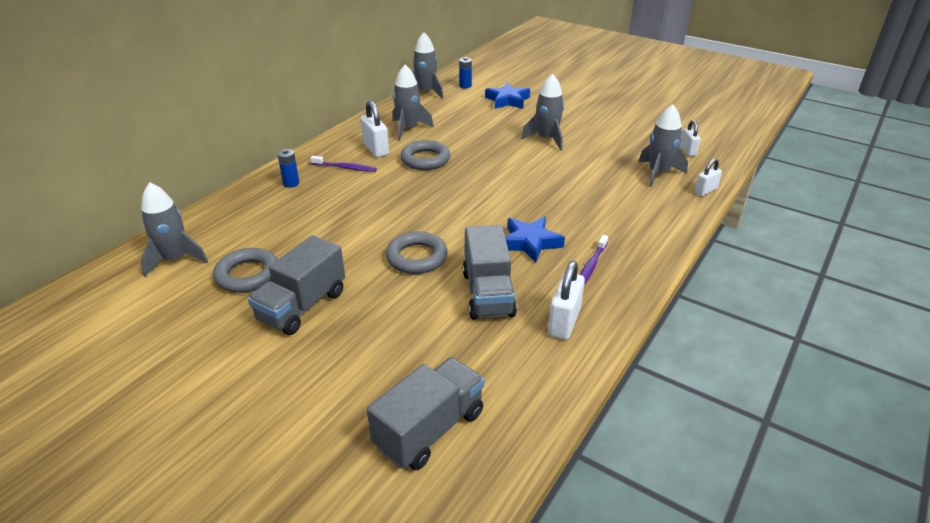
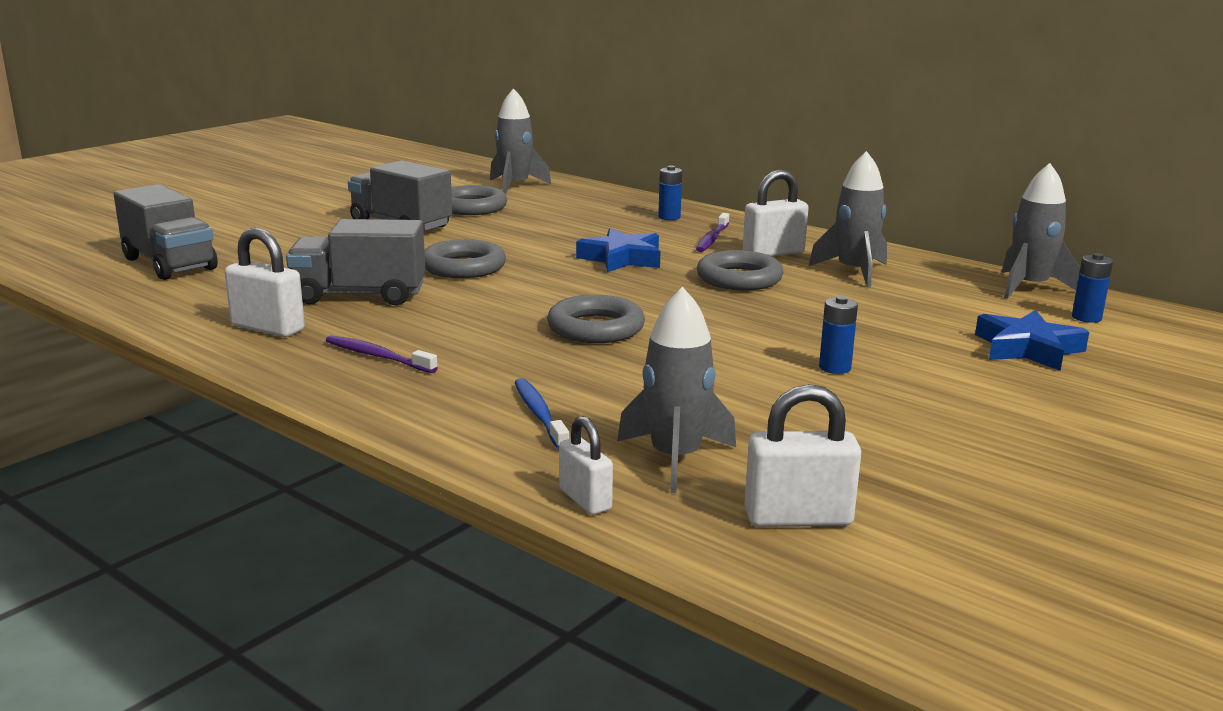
camera: 95 degrees right, 15 degrees down
blue star [505,216,565,263] -> blue star moved to [576,228,661,273]
grey rocket [521,73,564,151] -> blue battery [819,296,858,374]
white padlock [680,120,701,156] -> white padlock [744,384,861,527], size x1.56
none -> blue toothbrush [515,378,569,450]
none -> grey ring [547,295,645,343]

